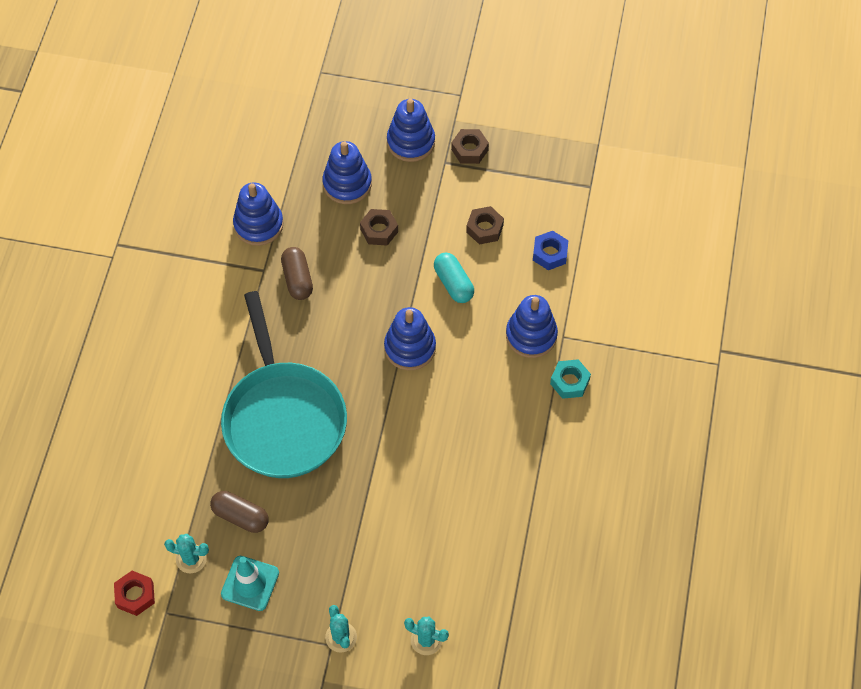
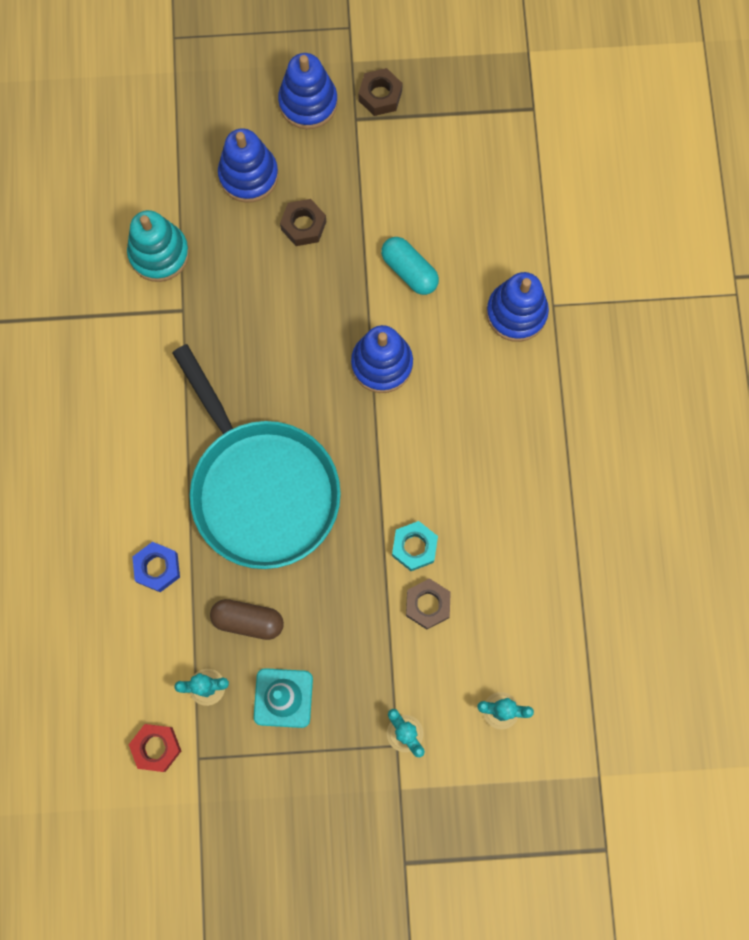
camera: 15 degrees left, 15 degrees up
blue stacking toy [233,182,284,246] -> turquoise stacking toy [127,210,189,282]
brown capsule [281,247,313,300] -> none
brown nut [466,206,504,244] -> brown nut moved to [406,578,451,629]
blue nut [533,231,569,270] -> blue nut moved to [132,542,180,592]
turquoise nut [550,359,591,399] -> turquoise nut moved to [392,521,438,571]

